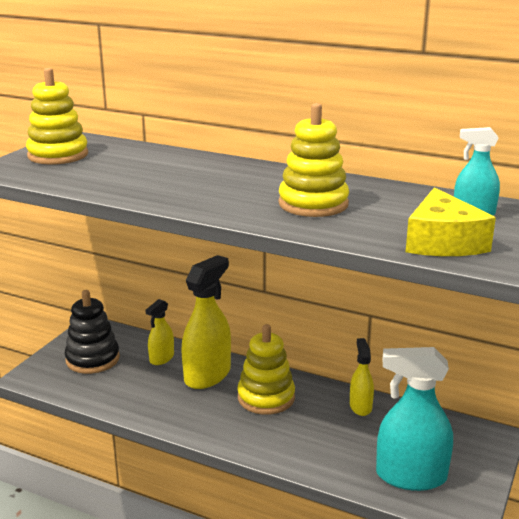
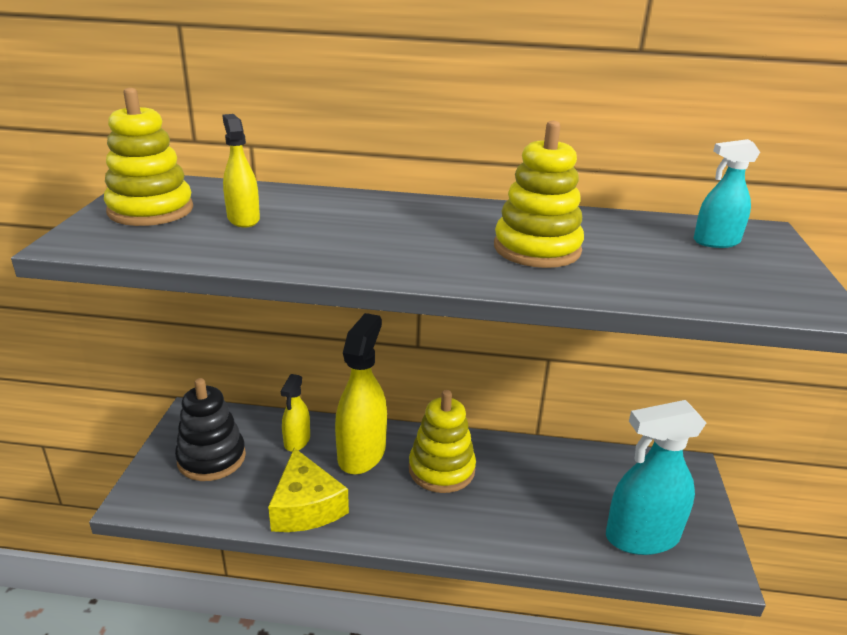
camera: 20 degrees left, 5 degrees up
yellow spray bottle [350,338,374,416] -> yellow spray bottle moved to [222,114,260,228]
yellow cheese [406,187,496,256] -> yellow cheese moved to [268,448,349,532]

